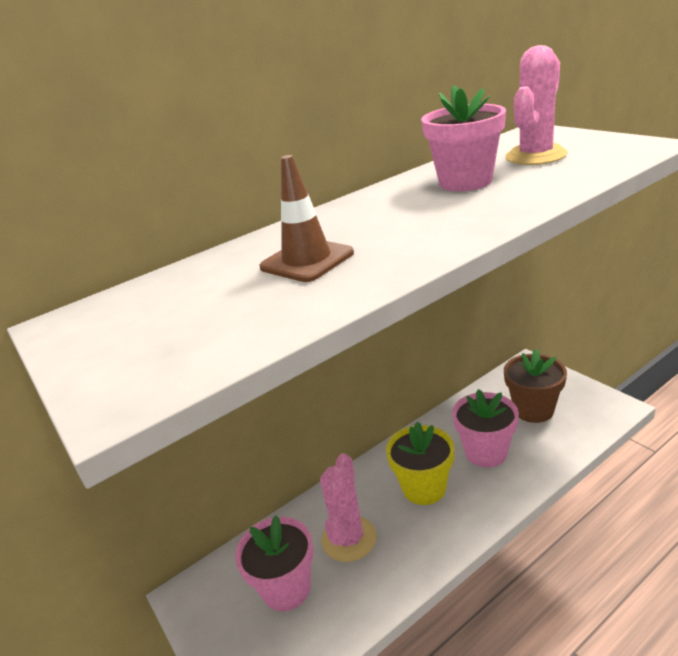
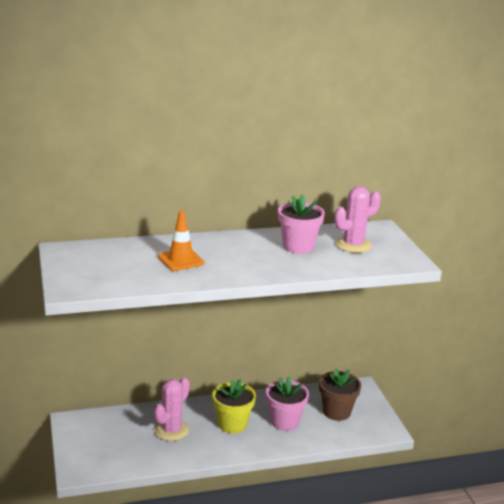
camera: 15 degrees right, 5 degrees down
pink flower pot [235,515,314,611] -> none
brown traffic cone [259,155,354,282] -> orange traffic cone [158,210,204,271]

